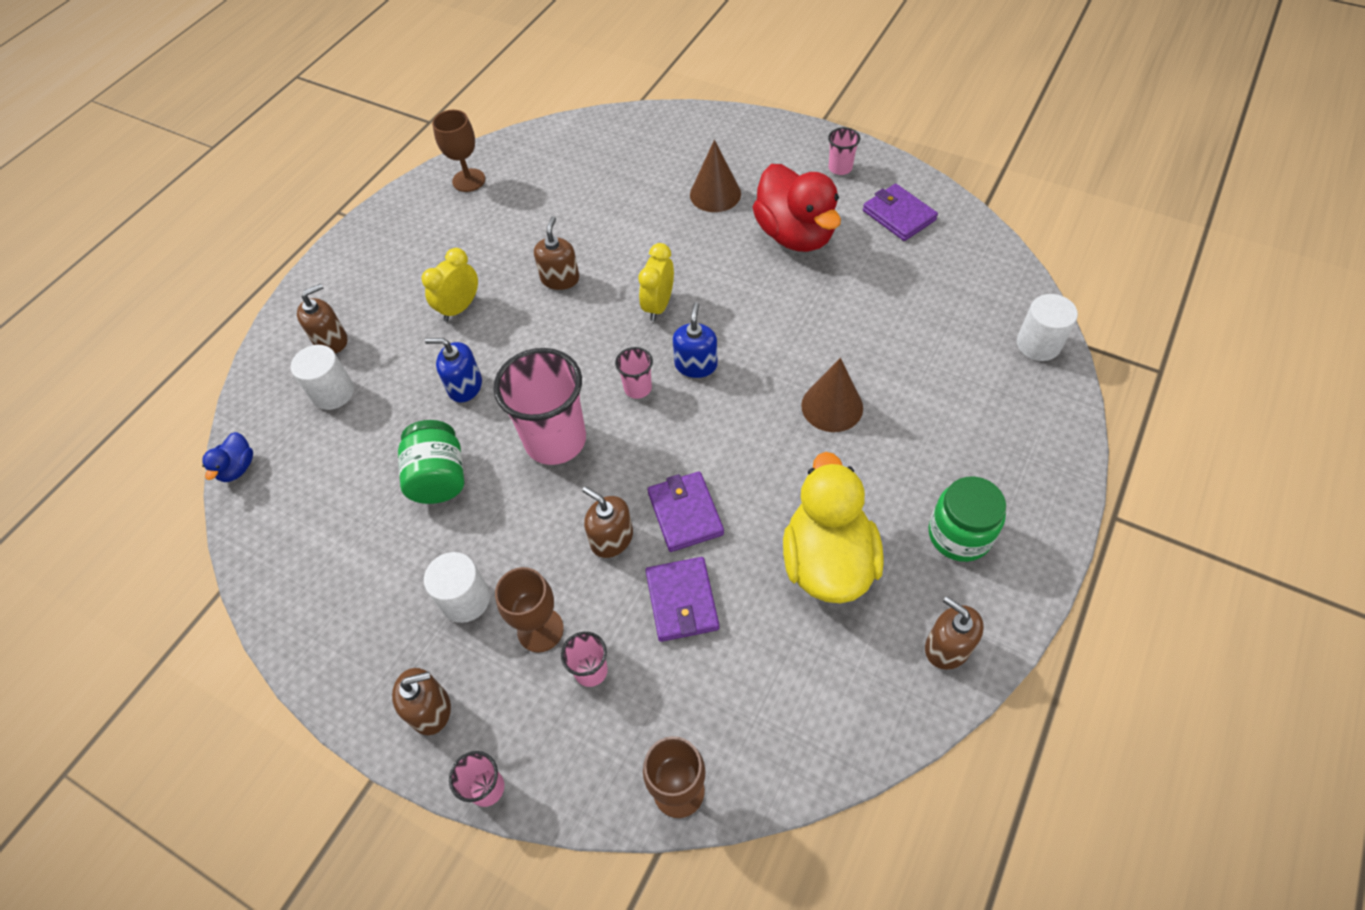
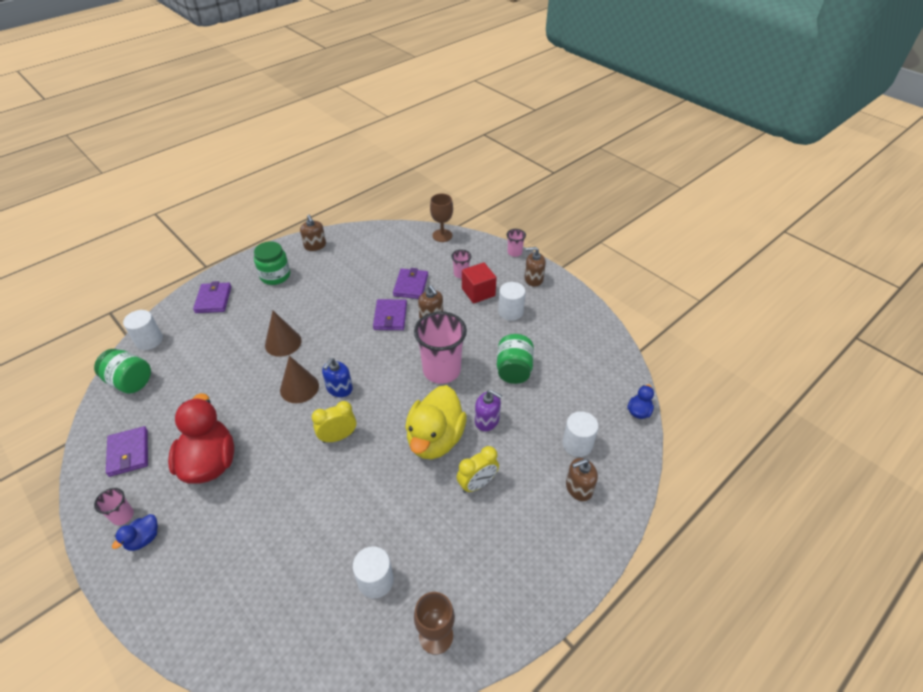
camera: 165 degrees left, 10 degrees down
blue soap dispenser [425,338,482,402] -> purple soap dispenser [475,390,502,431]
brown goblet [495,567,564,653] -> red cube [462,262,497,304]
brown soap dispenser [534,216,579,290] -> none
pink cup [615,347,653,399] -> none
yellow clock [638,243,674,321] -> yellow clock turned 150 degrees counterclockwise [312,401,356,443]
brown cone [690,140,741,212] -> brown cone moved to [280,356,319,403]
yellow duck [783,452,884,603] -> yellow duck moved to [405,385,467,459]
none -> green jar [94,349,151,394]
none -> blue duck [112,514,158,551]
none -> purple wallet [193,281,231,313]
none -> white cylinder [353,546,394,598]

